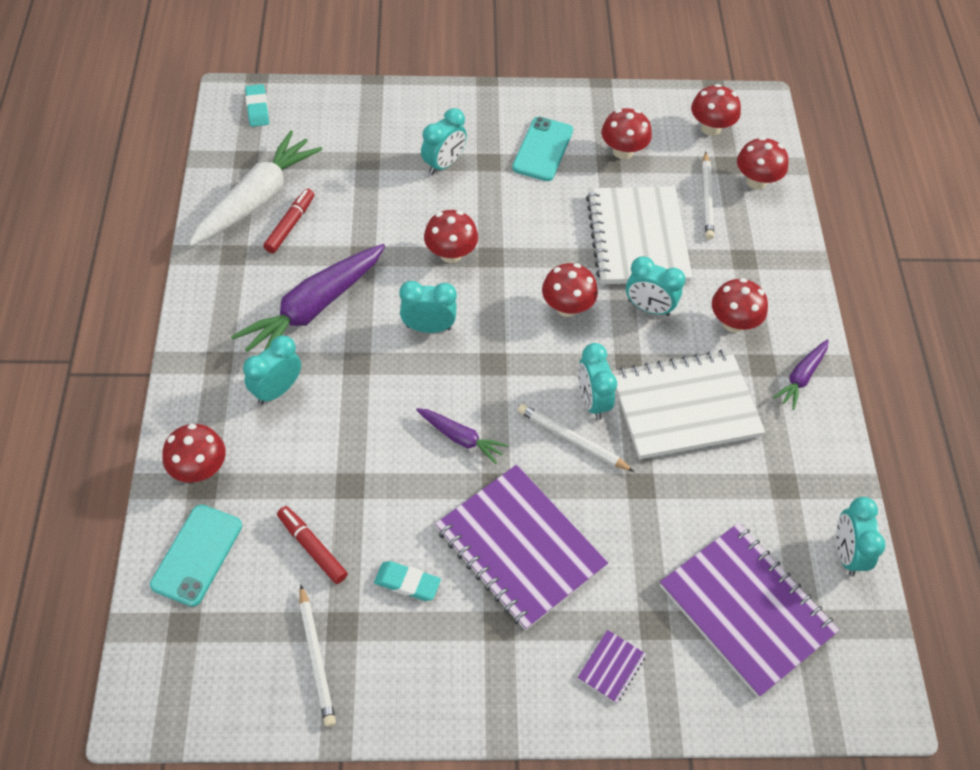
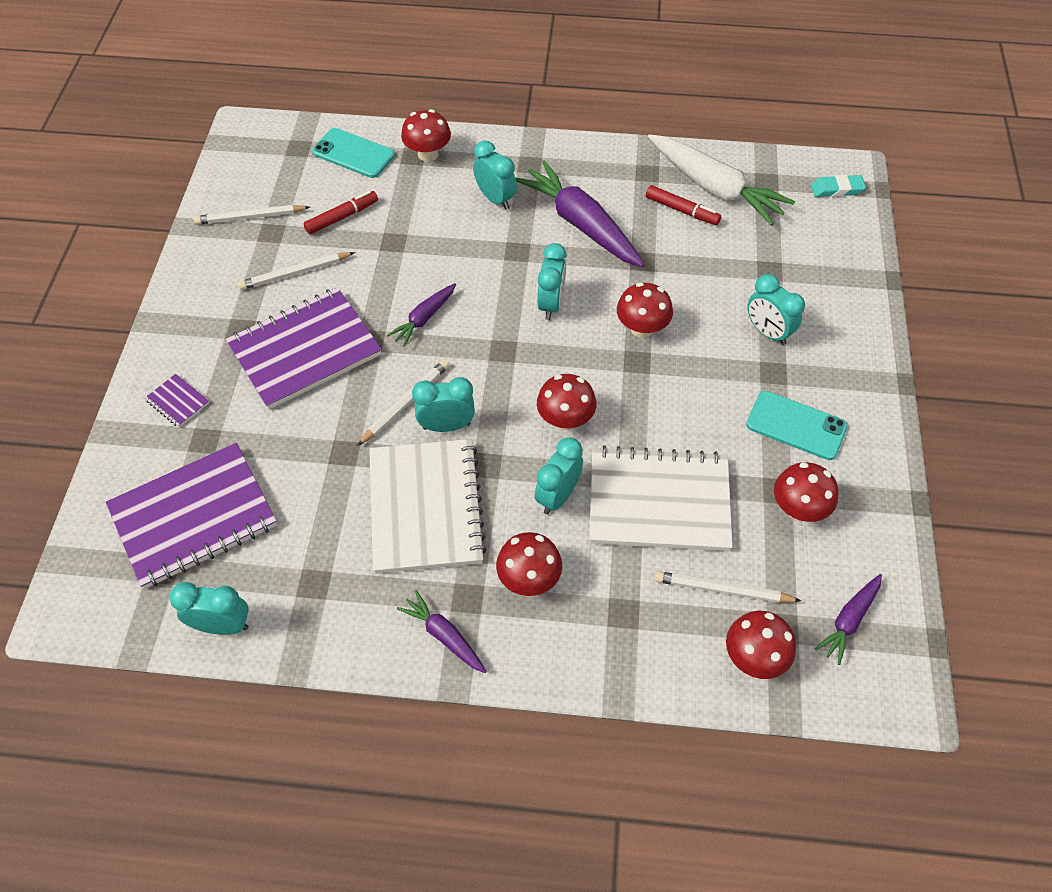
camera: 100 degrees right, 0 degrees up
turquoise eraser [374,561,441,601] -> white pencil [238,252,355,290]
red mushroom [691,84,741,136] -> purple carrot [815,574,882,665]

